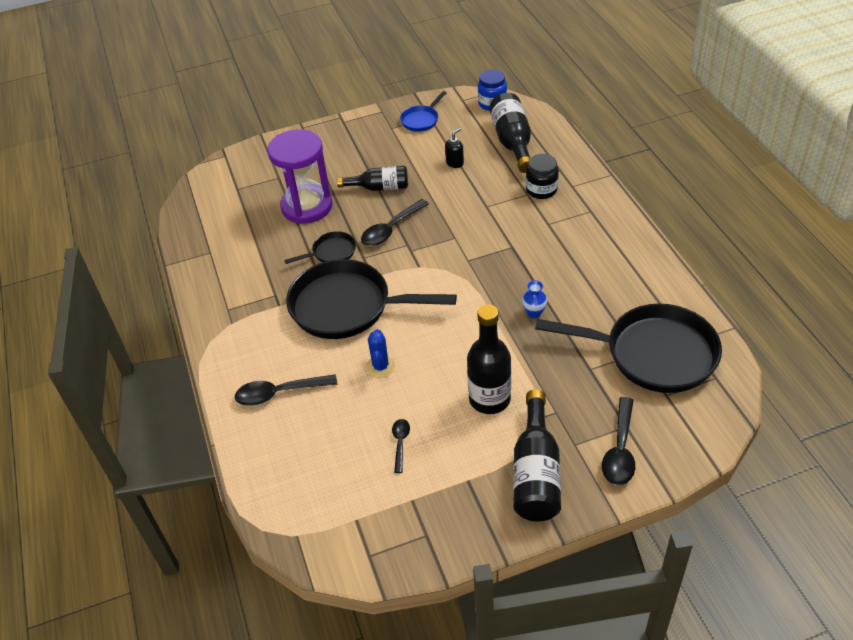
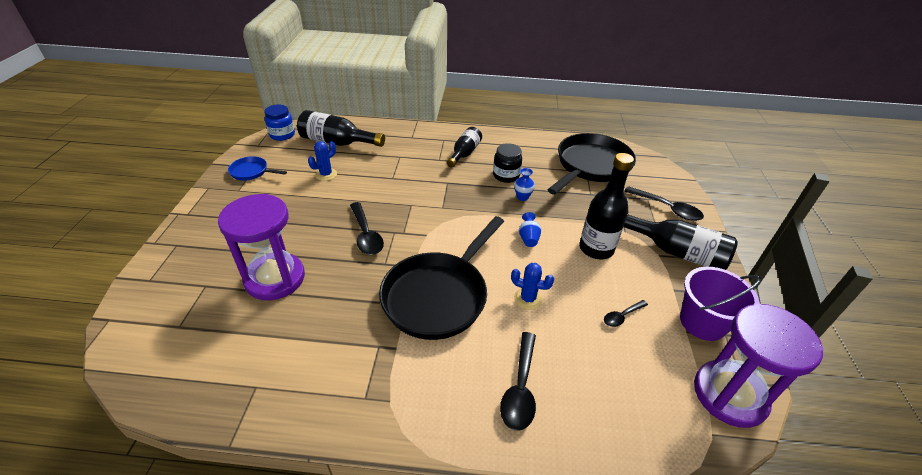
camera: 70 degrees left, 5 degrees down
black pan [284,231,356,264] -> none
black bottle [337,166,408,191] -> black bottle moved to [447,127,482,167]
black spoon [392,419,410,473] -> black spoon turned 60 degrees counterclockwise [604,300,648,327]
blue pan [400,91,446,132] -> blue pan turned 135 degrees clockwise [228,156,287,181]
black soap dispenser [445,128,464,168] -> blue cactus [308,141,337,181]
black jar [526,154,559,199] -> black jar moved to [493,143,522,183]
none -> blue vase [519,212,541,247]
none -> purple bucket [680,267,761,341]
none -> purple hourglass [694,303,824,428]

